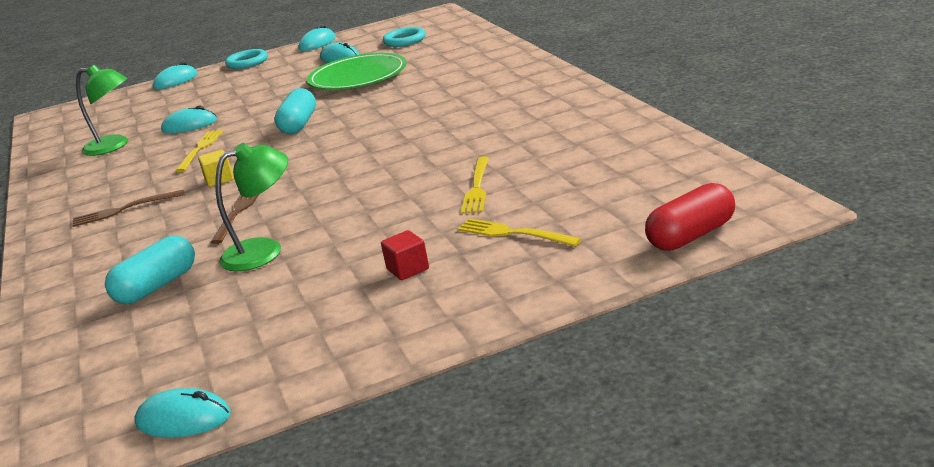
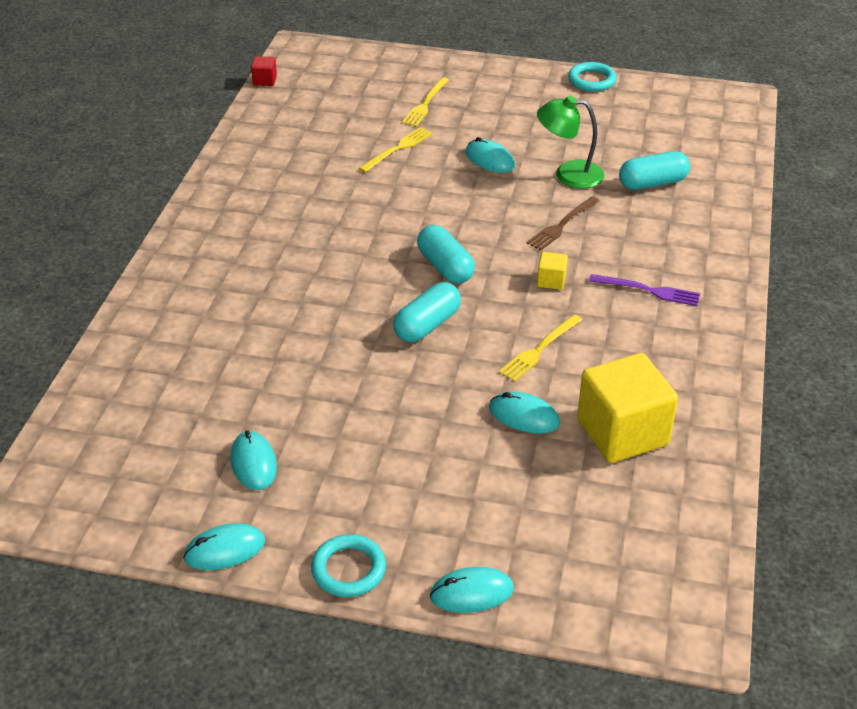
camera: 150 degrees left, 15 degrees up
brown fork [72,190,184,227] -> purple fork [589,274,700,306]
green lamp [76,65,128,156] -> yellow cube [577,353,678,463]
turquoise mouse [134,388,231,438] -> turquoise mouse moved to [465,137,515,173]
green plate [307,53,407,90] -> none
red cube [381,230,429,280] -> red cube moved to [251,56,277,86]
turquoise ring [383,27,426,47] -> turquoise ring moved to [568,62,617,92]
yellow fork [457,218,581,247] -> yellow fork turned 45 degrees clockwise [402,77,449,127]
red capsule [645,183,735,251] -> none
none -> turquoise capsule [417,225,475,284]

